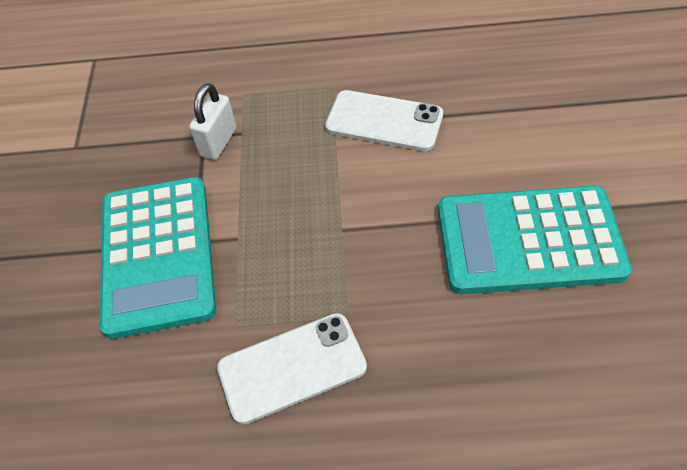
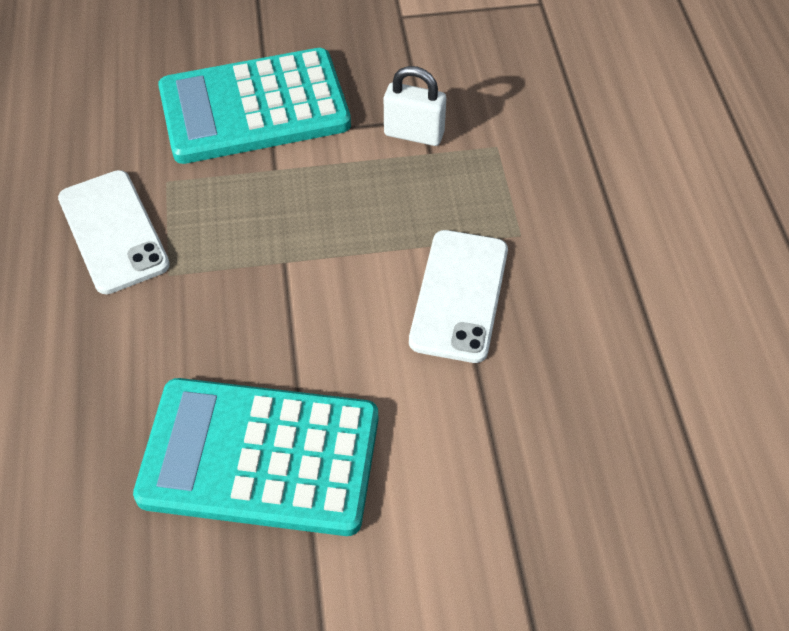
camera: 80 degrees right, 0 degrees up
turquoise calculator [438,185,632,294] -> turquoise calculator turned 75 degrees counterclockwise [133,378,378,536]

